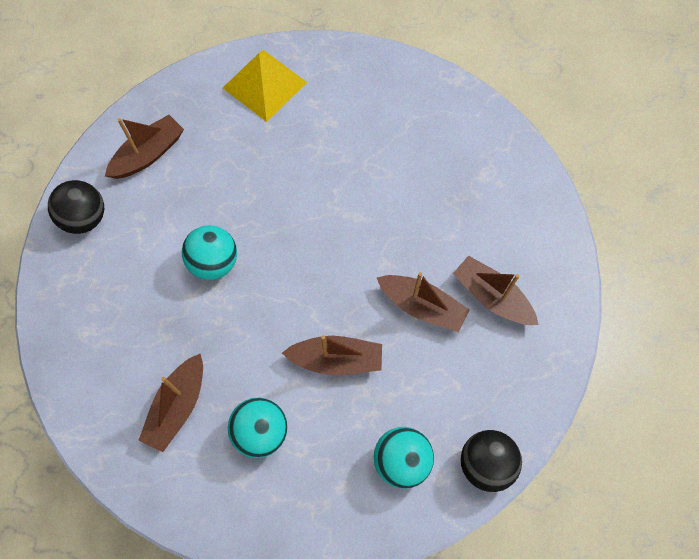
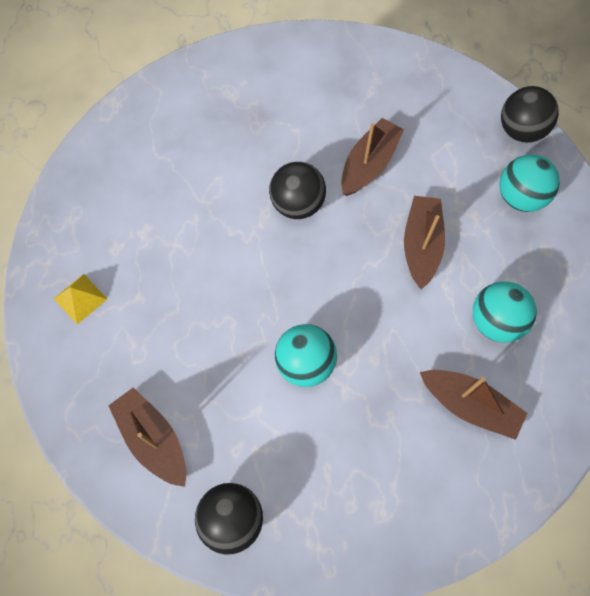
camera: 85 degrees left, 0 degrees up
yellow pyramid [223,50,307,122] -> yellow pyramid [54,274,107,324], size x0.53
brown boat [453,256,539,325] -> none
none -> black ball [269,162,326,219]

